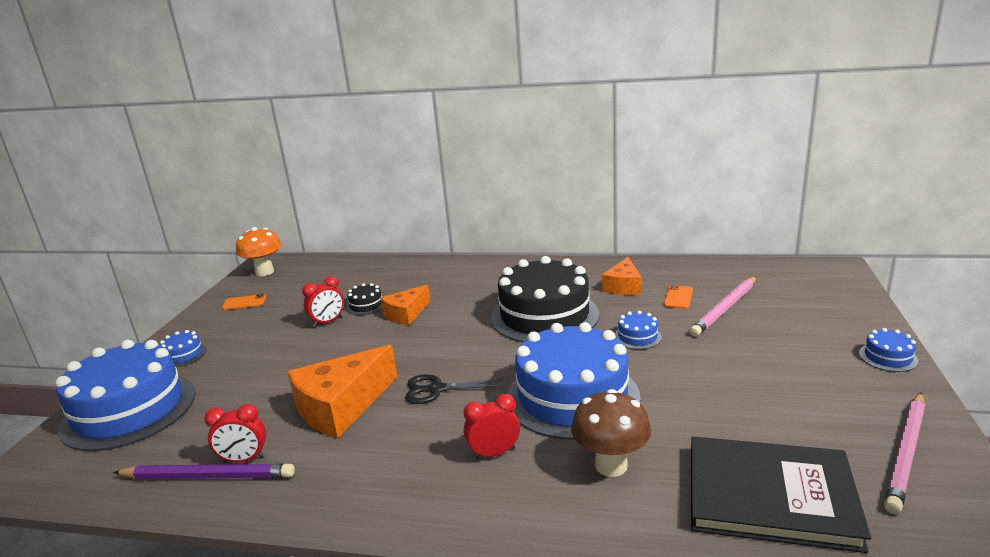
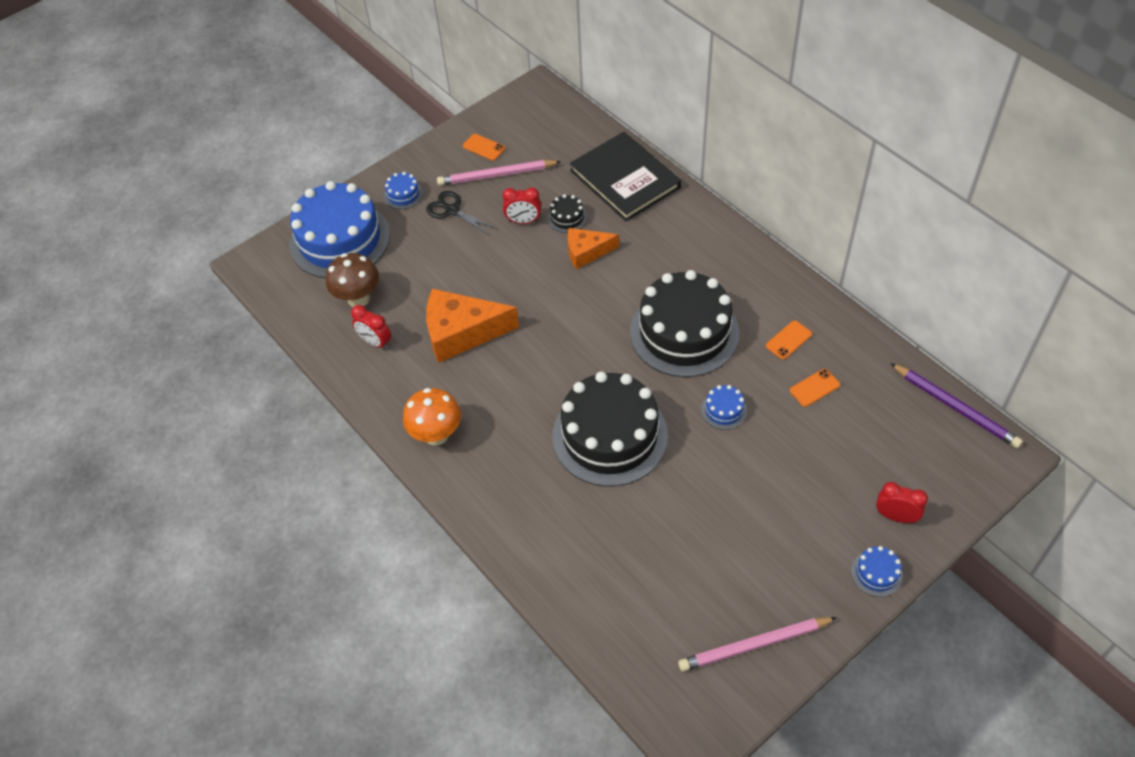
camera: 40 degrees right, 30 degrees up
purple pencil [113,463,295,479] -> purple pencil moved to [890,363,1023,448]
orange mushroom [236,227,282,276] -> orange mushroom moved to [403,388,461,446]
black scissors [405,374,504,404] -> black scissors moved to [426,191,497,235]
red clock [464,394,520,459] -> red clock moved to [876,482,928,523]
blue cake [507,322,640,440] -> black cake [553,371,668,487]
brown mushroom [571,389,651,477] -> brown mushroom moved to [326,253,379,307]
orange cheese [602,257,642,295] -> orange phone [766,320,812,360]
pink pencil [690,276,757,336] -> pink pencil moved to [437,160,561,186]
black book [691,437,871,553] -> black book moved to [570,132,681,221]

